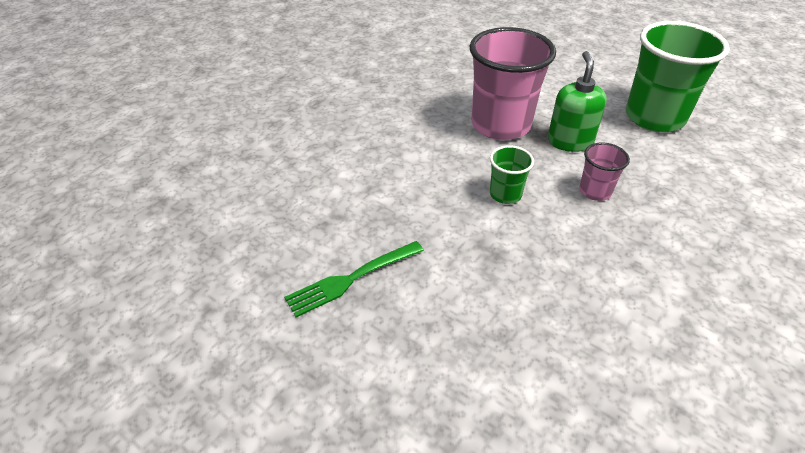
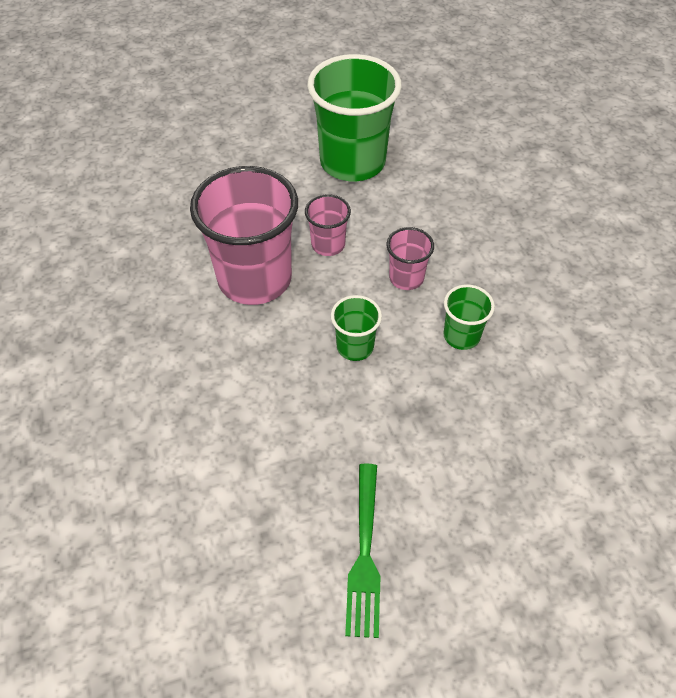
camera: 55 degrees left, 10 degrees up
green soap dispenser [548,51,607,152] -> pink cup [305,194,351,256]
none -> green cup [444,285,495,350]

